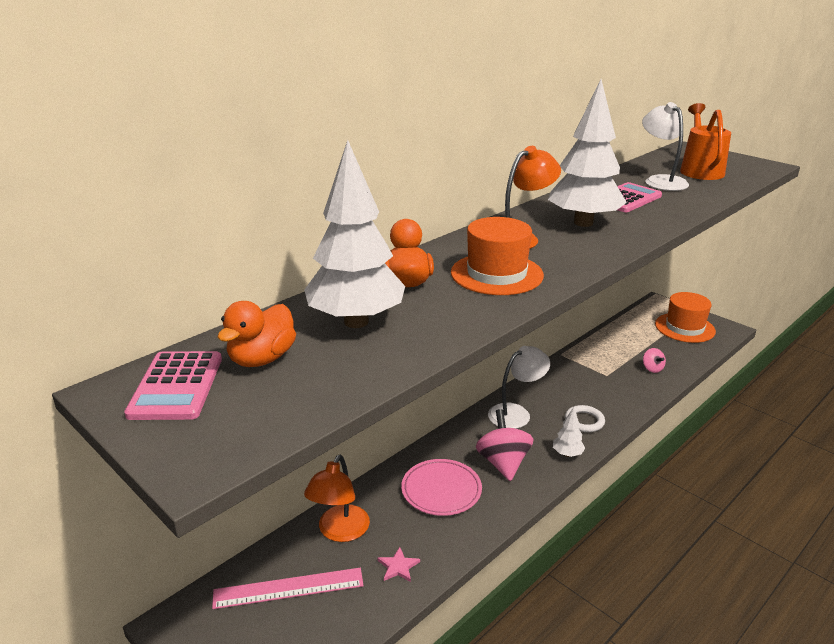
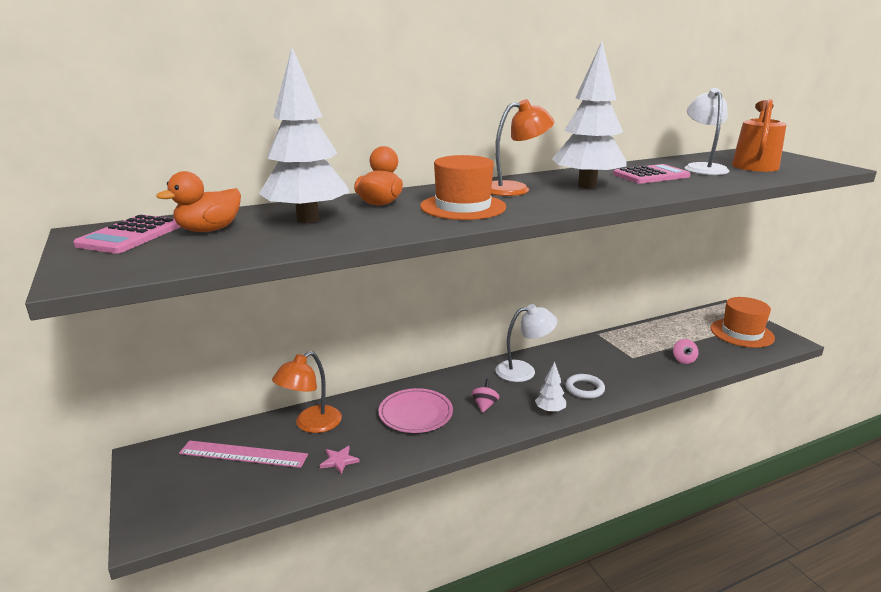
camera: 20 degrees right, 5 degrees down
pink spinning top [476,409,534,481] -> pink spinning top [471,379,500,413], size x0.52

